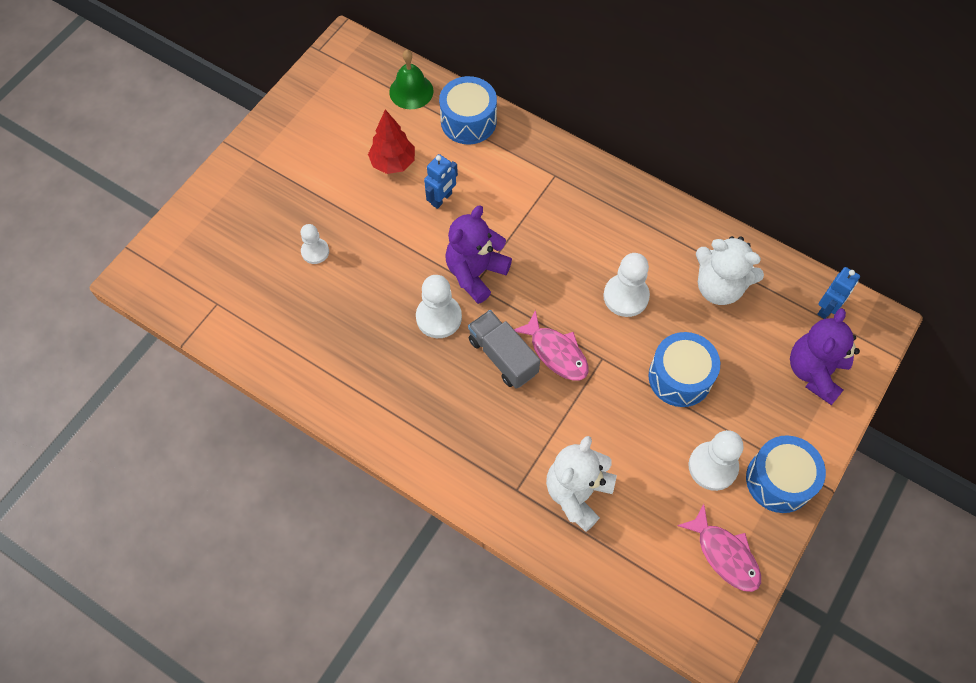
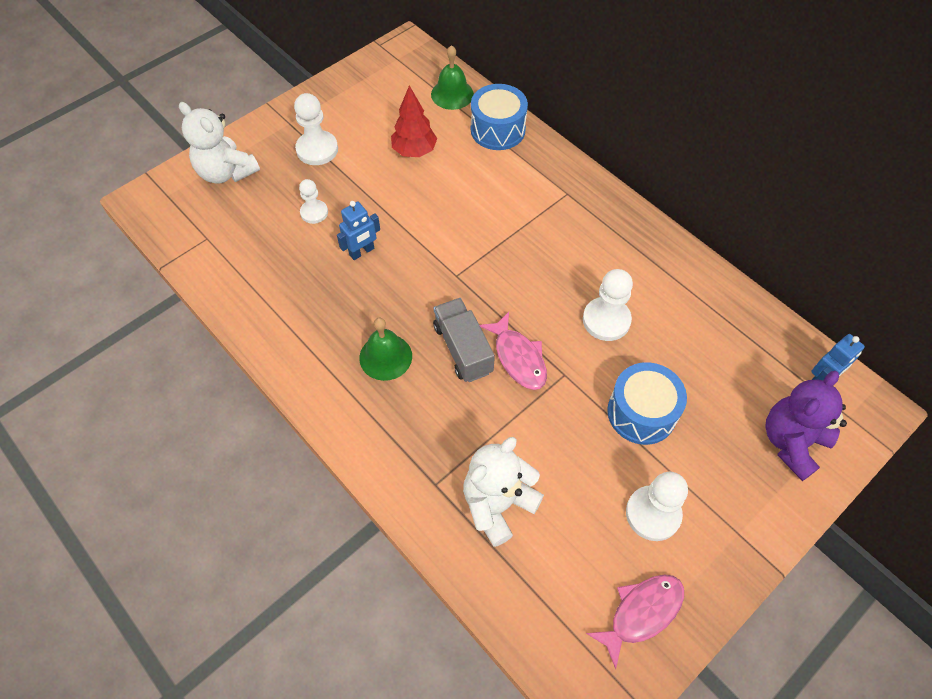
camera: 15 degrees right, 5 degrees down
white pawn [416,275,462,338] -> white pawn moved to [294,93,338,165]
blue robot [424,154,458,209] -> blue robot moved to [337,201,380,260]
purple teddy bear [445,205,512,304] -> none
pink fish [677,504,761,592] -> pink fish turned 105 degrees counterclockwise [586,574,684,669]
white teddy bear [696,236,764,305] -> white teddy bear moved to [179,102,260,184]
blue drum [746,435,826,513] -> none
none -> green bell [359,318,412,381]

